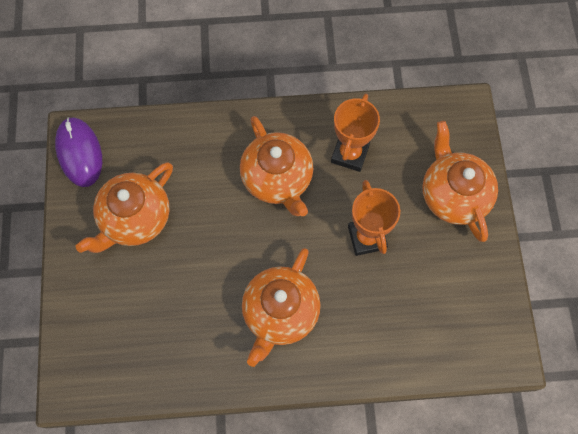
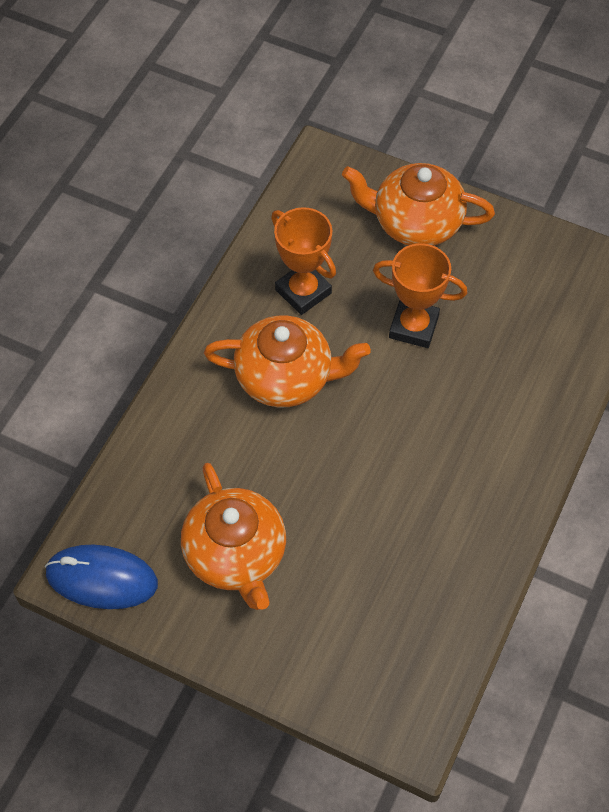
camera: 60 degrees left, 10 degrees down
purple mouse [55,117,102,187] -> blue mouse [45,545,158,609]
orange teapot [242,248,321,367] -> none

